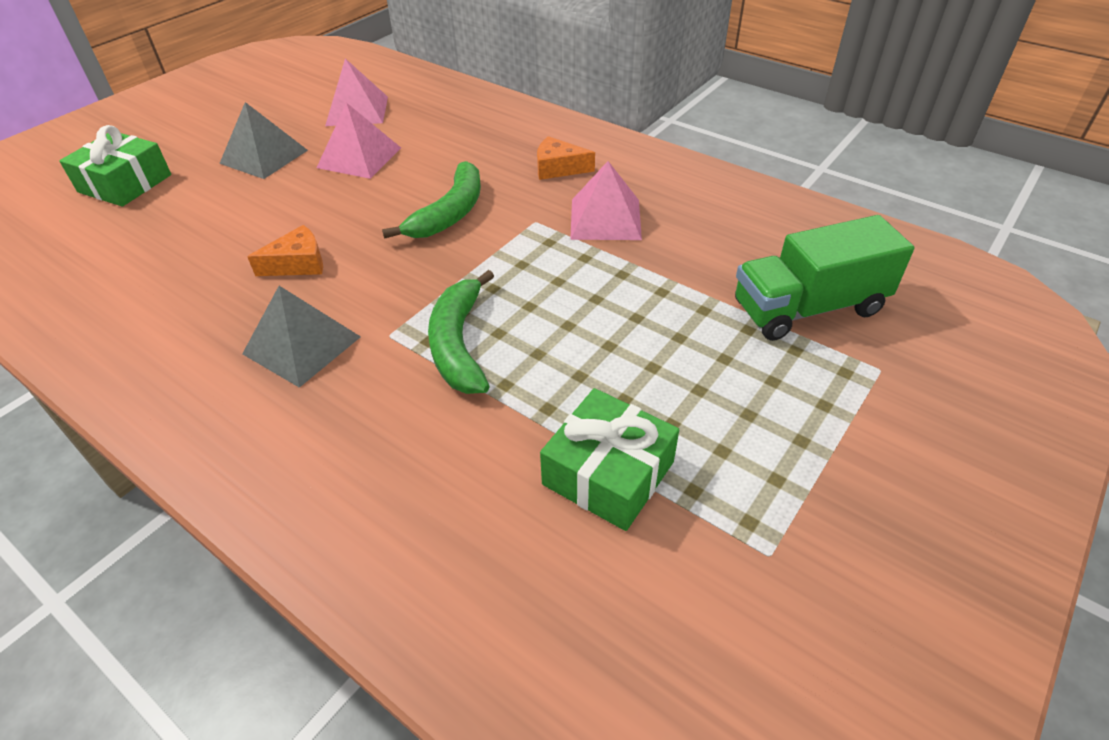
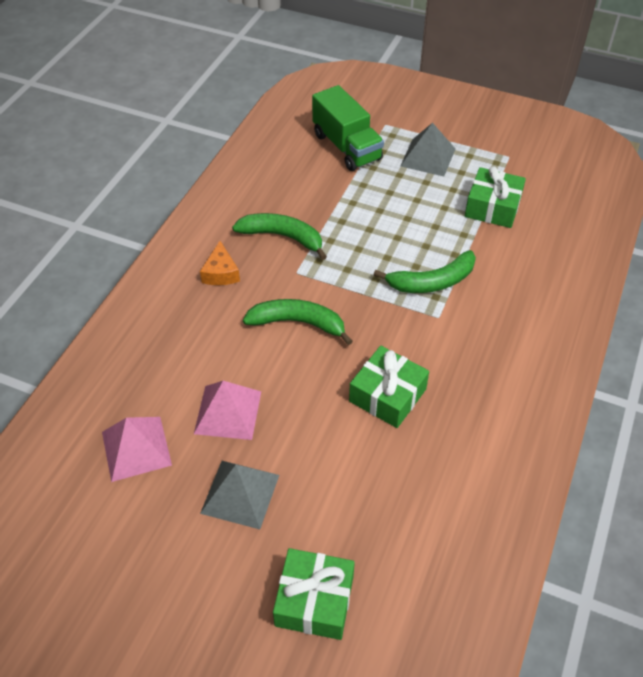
camera: 105 degrees left, 5 degrees up
grey pyramid [242,286,361,388] -> grey pyramid moved to [400,123,455,176]
orange cheese [247,225,323,276] -> green gift [349,346,429,428]
pink pyramid [570,161,642,240] -> green banana [232,213,327,260]

